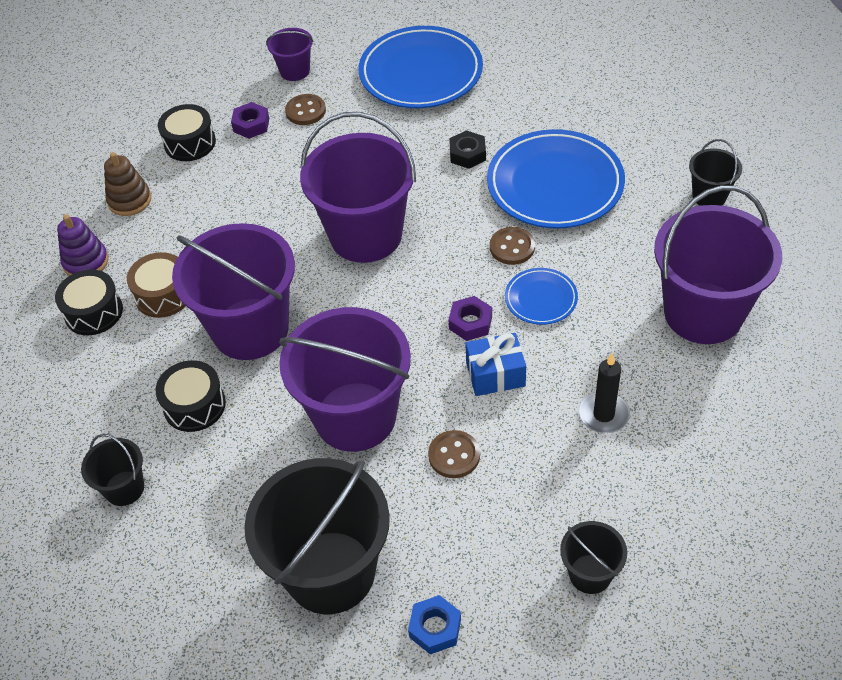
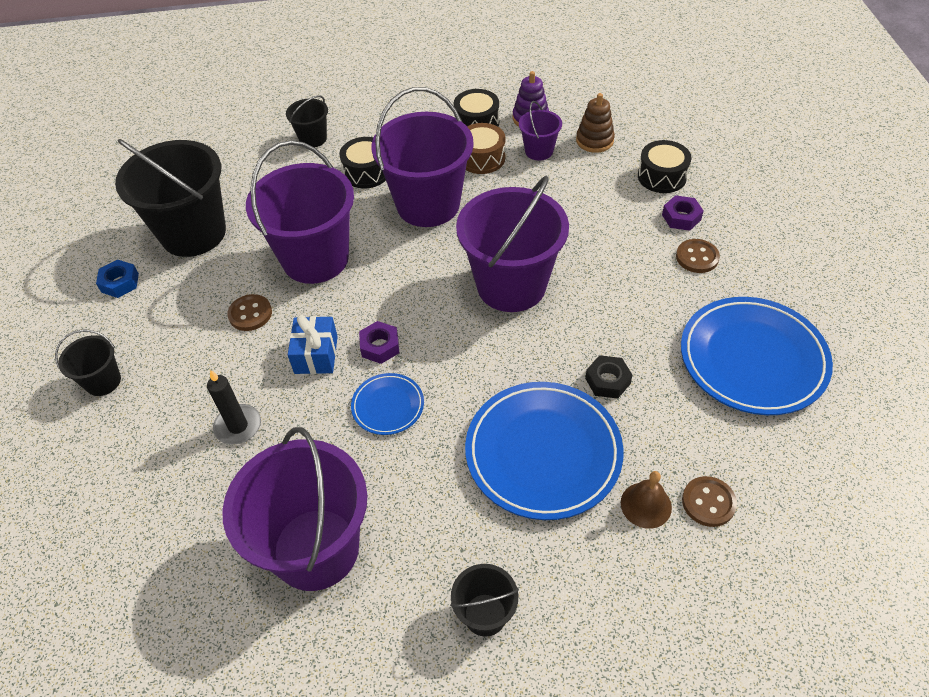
camera: 100 degrees right, 0 degrees up
purple bucket [266,28,314,81] -> purple bucket moved to [519,101,562,160]
brown button [490,227,535,265] -> brown button moved to [682,476,737,527]
none -> brown bell [621,471,672,529]

